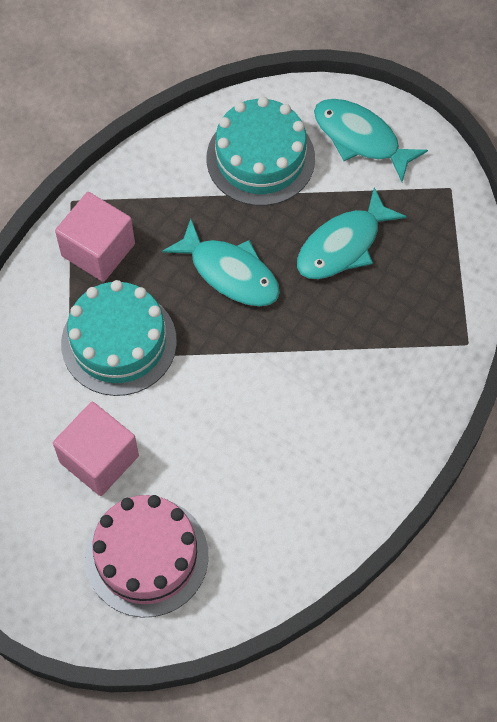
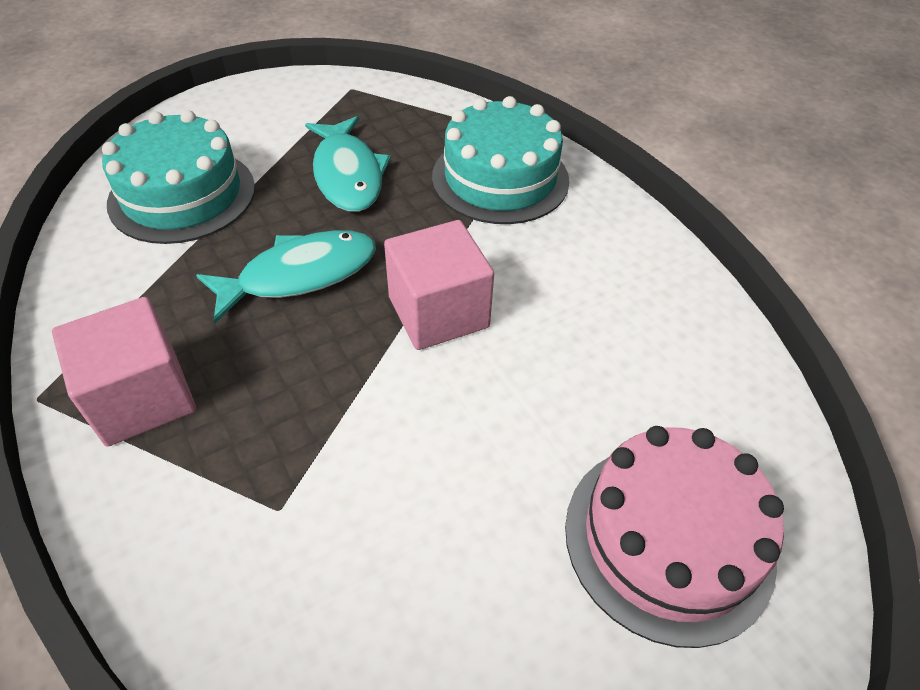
camera: 65 degrees left, 15 degrees down
pink cube [53,402,139,496] -> pink cube moved to [384,220,494,350]
turquoise cake [61,280,177,396] -> turquoise cake moved to [432,96,569,224]
turquoise fish [314,99,428,182] -> none

